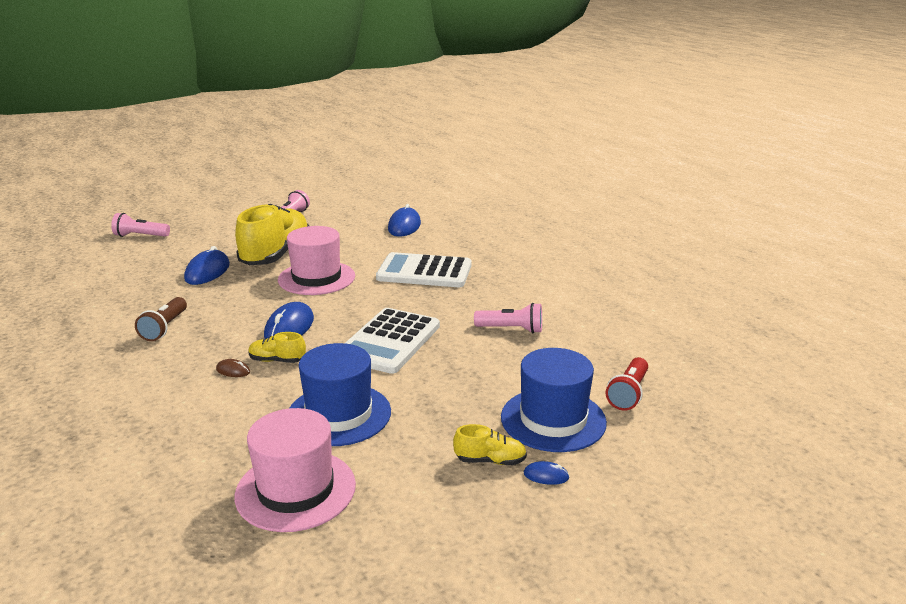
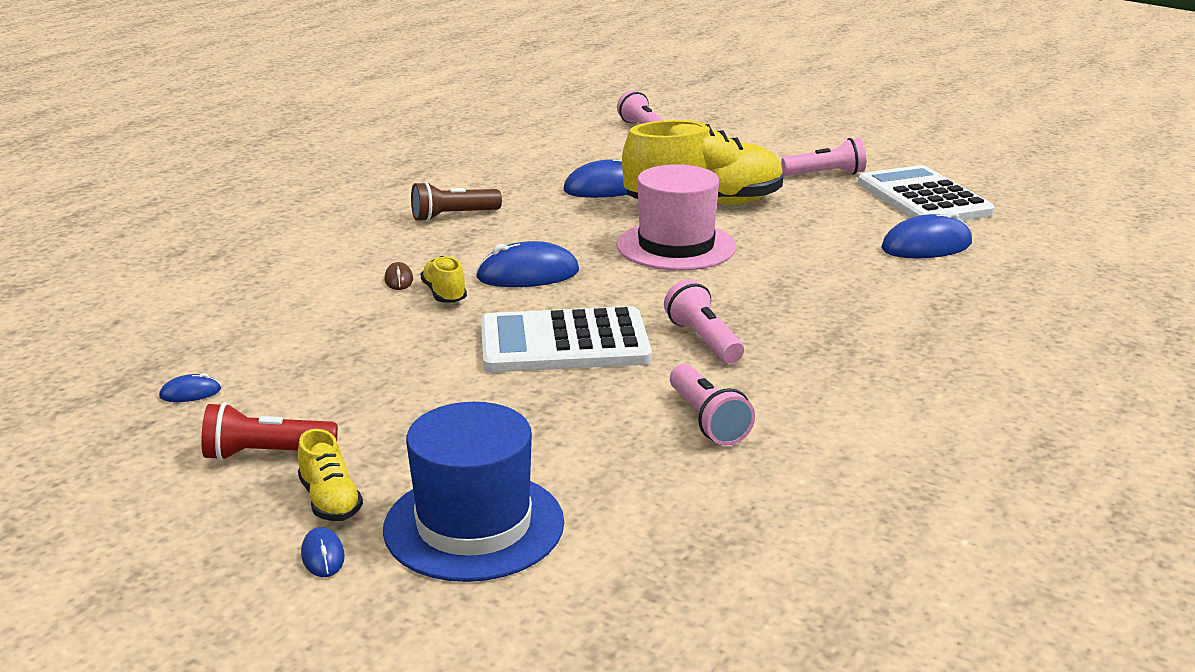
camera: 60 degrees right, 0 degrees up
pink hat [235,408,356,532] -> blue mouse [159,373,221,402]
blue hat [290,343,391,446] -> none
white calculator [376,252,472,287] -> white calculator moved to [858,165,995,221]
red flashlight [606,357,648,411] -> red flashlight moved to [201,402,338,461]
none -> pink flashlight [664,279,744,363]

